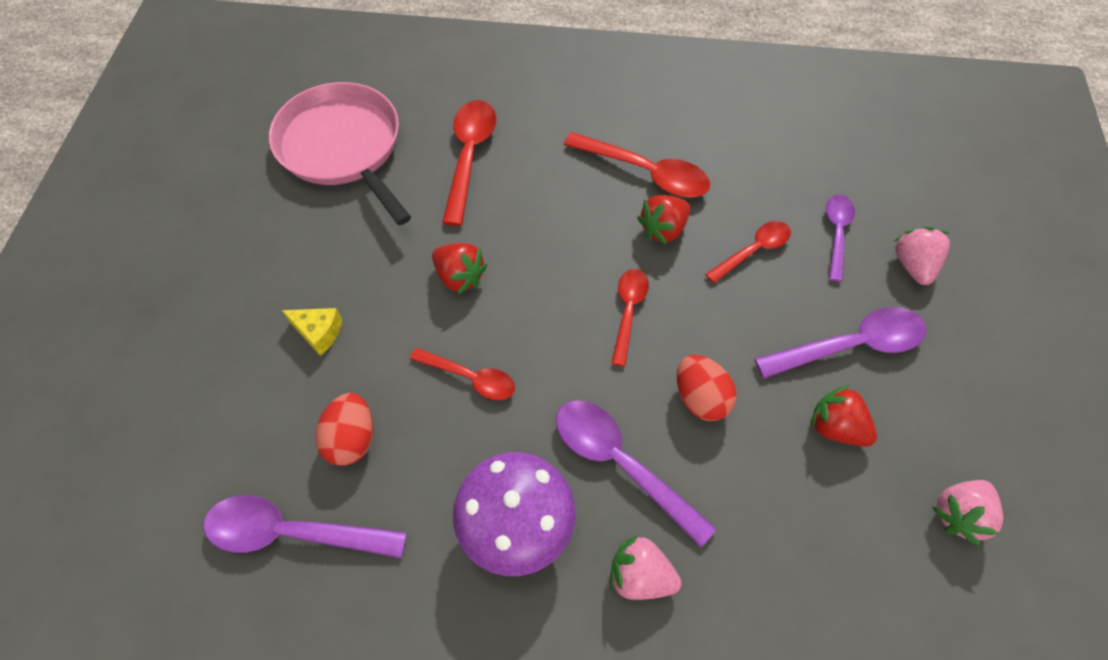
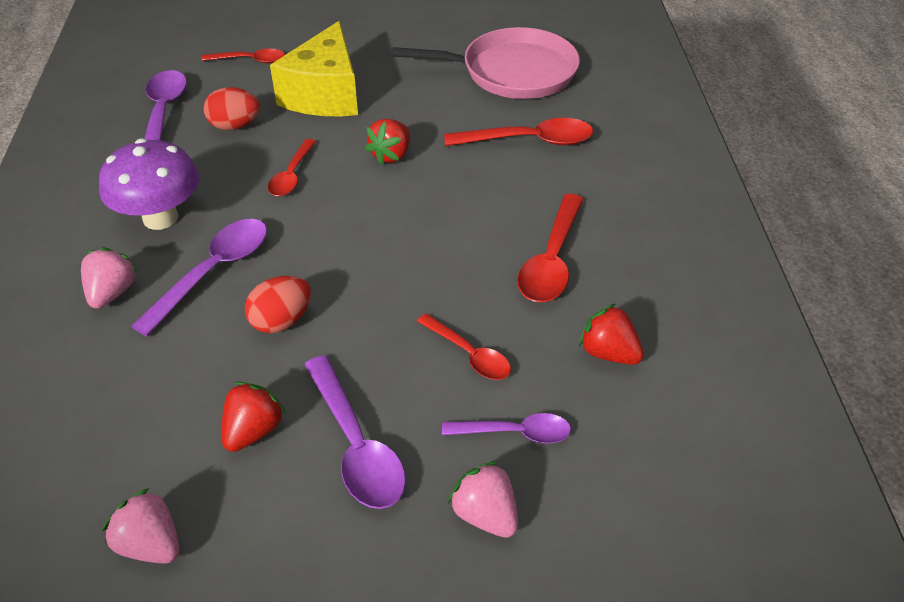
camera: 80 degrees right, 15 degrees down
pink pan [269,82,411,225] -> pink pan turned 45 degrees clockwise [392,27,580,99]
yellow cheese [282,308,342,356] -> yellow cheese [270,21,358,116], size x2.37
red spoon [611,269,649,366] -> red spoon moved to [201,48,285,63]
red strawberry [637,195,690,245] -> red strawberry moved to [579,304,644,365]
pink strawberry [893,227,950,285] -> pink strawberry turned 120 degrees counterclockwise [448,461,518,538]

